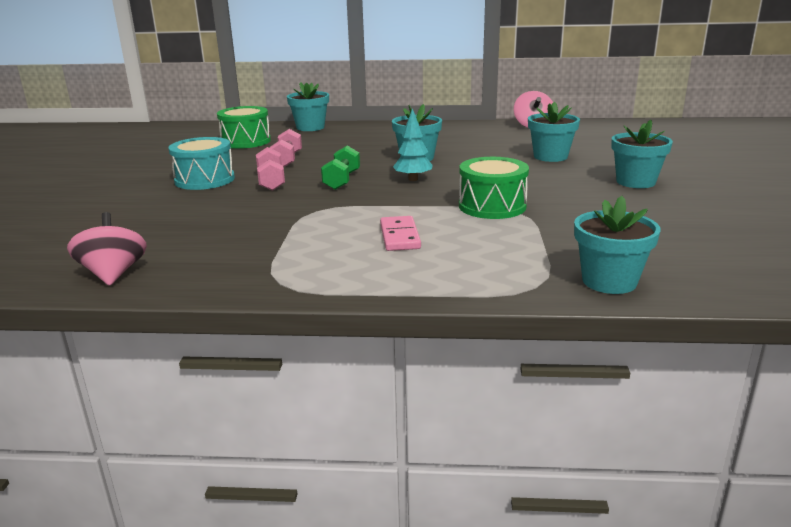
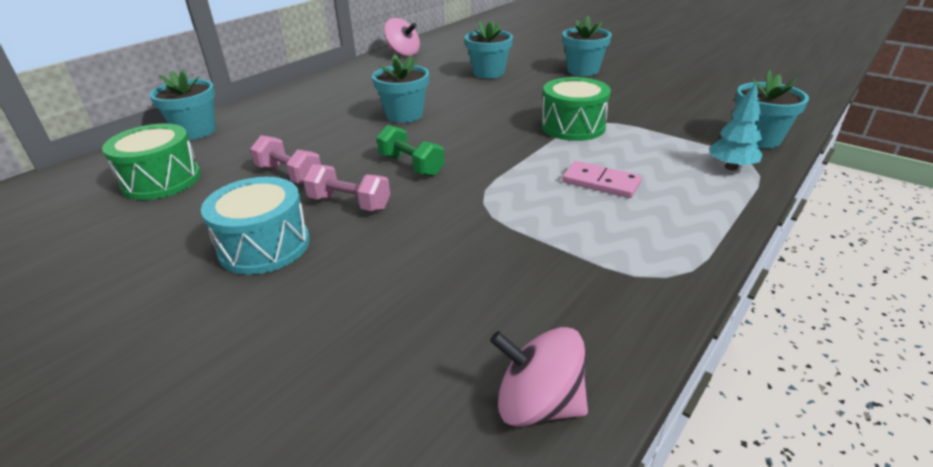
camera: 55 degrees left, 10 degrees up
turquoise tree [393,108,433,181] -> turquoise tree moved to [709,82,763,170]

